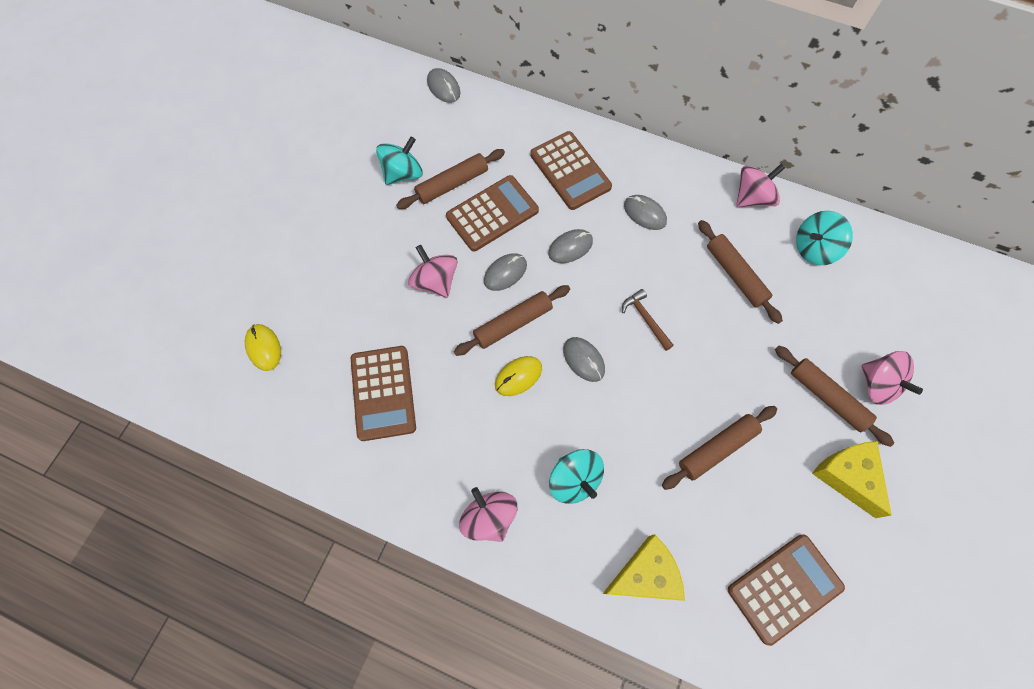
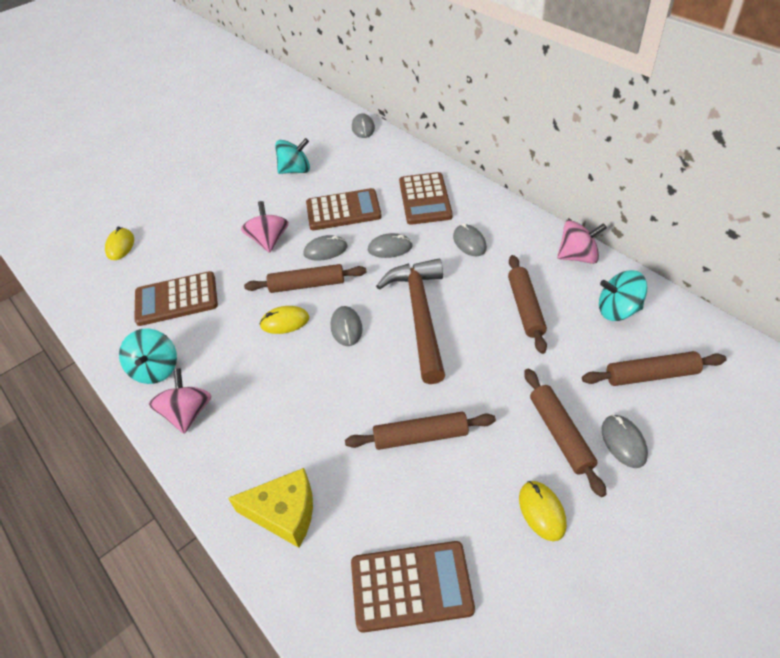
camera: 30 degrees right, 20 degrees down
brown calculator [351,346,416,441] -> brown calculator turned 60 degrees clockwise [134,271,218,326]
brown rolling pin [396,149,505,209] -> brown rolling pin moved to [582,351,727,386]
turquoise spinning top [549,449,604,504] -> turquoise spinning top moved to [119,328,177,384]
brown hammer [622,289,674,351] -> brown hammer [376,259,445,384], size x2.29
yellow cheese [812,441,892,518] -> yellow mouse [519,481,567,541]
pink spinning top [862,351,923,405] -> grey mouse [602,415,648,468]

